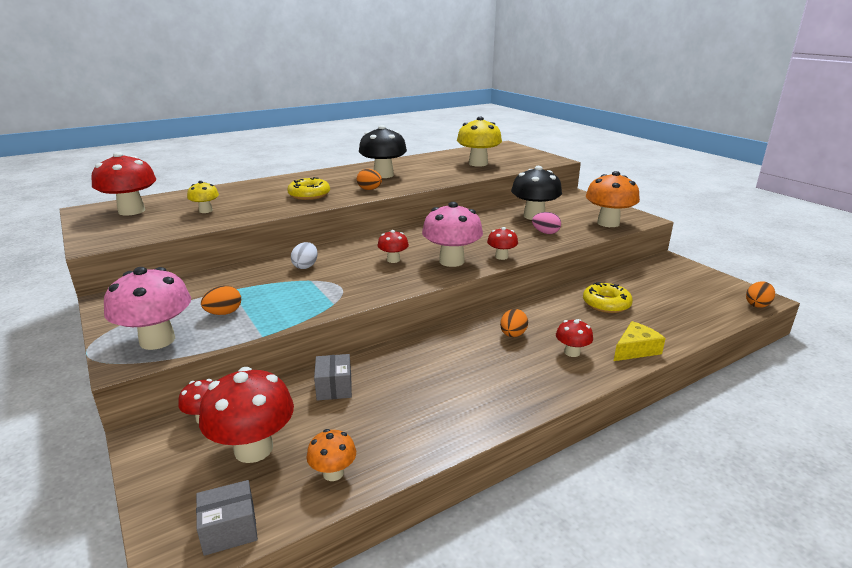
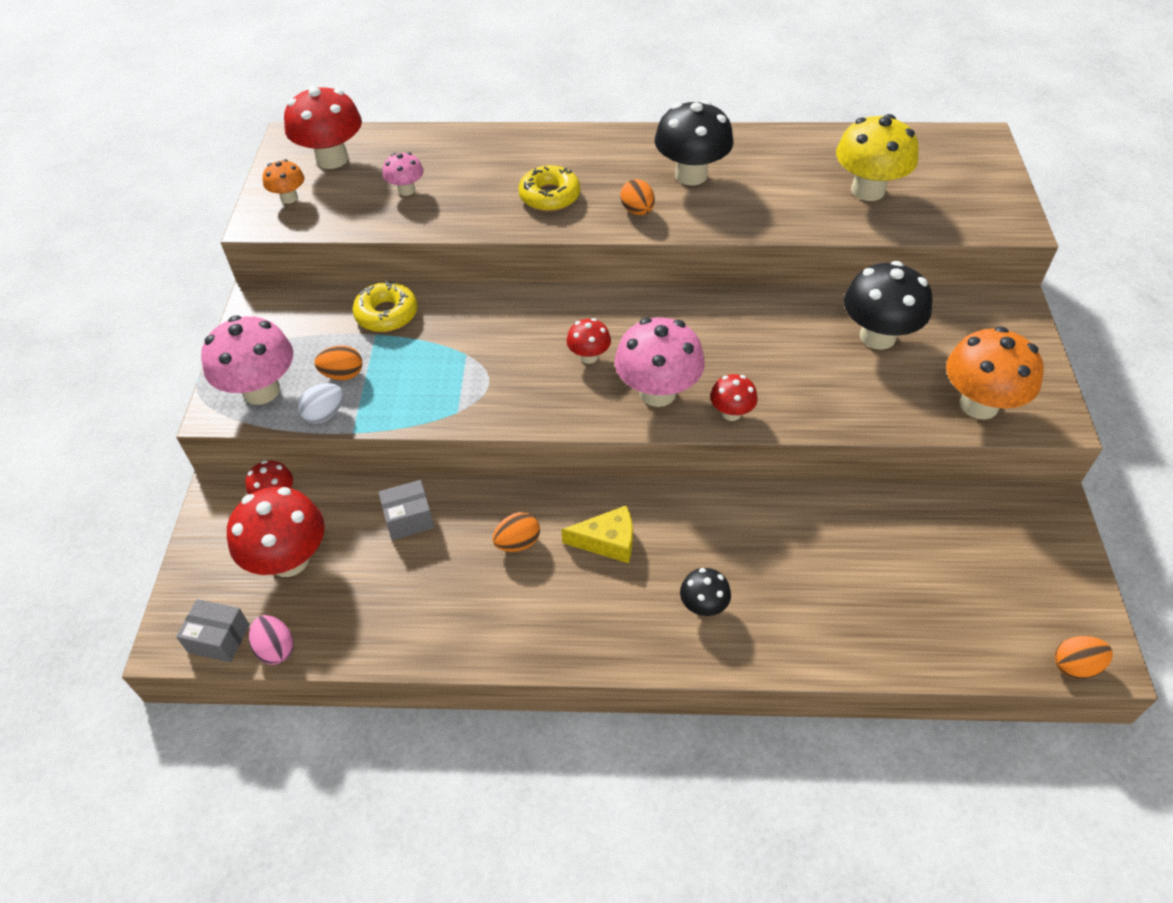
camera: 35 degrees right, 25 degrees up
yellow mushroom [187,181,219,213] -> pink mushroom [383,152,424,196]
white egg [291,242,318,269] -> white egg moved to [298,383,344,424]
orange mushroom [306,429,356,481] -> orange mushroom moved to [263,159,304,204]
grey box [314,354,352,401] -> grey box turned 45 degrees clockwise [379,480,434,540]
orange egg [500,309,528,337] -> orange egg moved to [493,512,540,552]
pink egg [532,212,561,234] -> pink egg moved to [249,615,294,665]
red mushroom [556,319,593,357] -> black mushroom [680,568,731,616]
yellow donut [583,282,633,313] -> yellow donut moved to [353,281,418,332]
yellow cheese [614,321,666,361] -> yellow cheese moved to [561,506,633,563]

